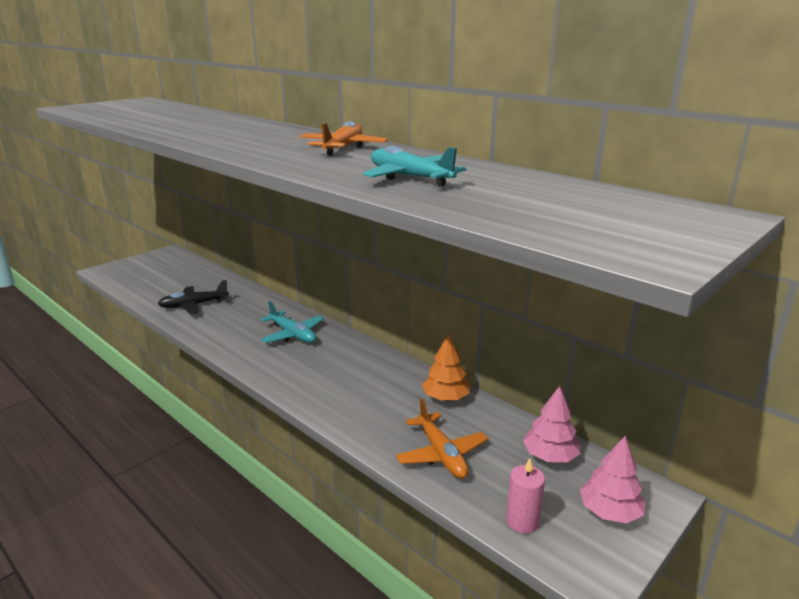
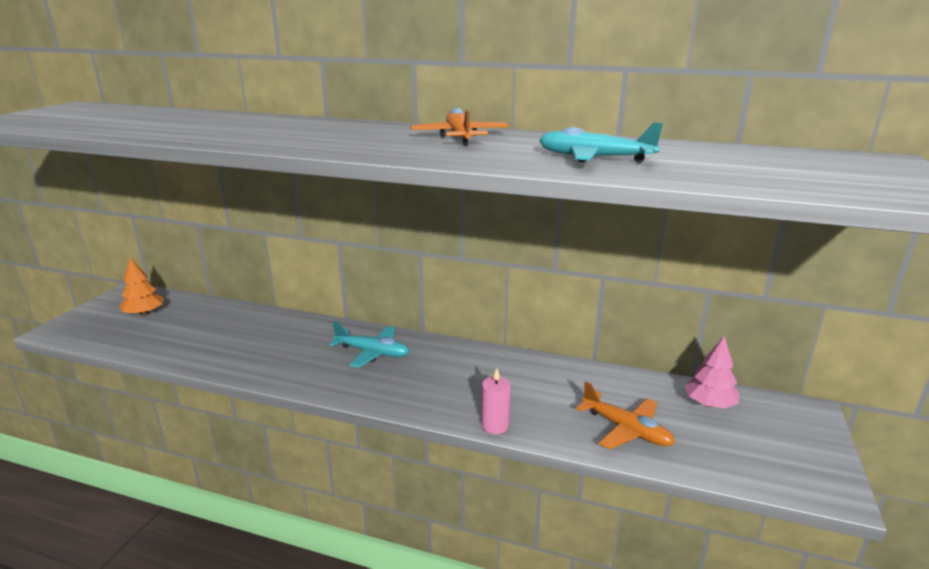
camera: 25 degrees left, 0 degrees up
black plane [158,280,229,314] -> none
orange tree [422,333,470,401] -> orange tree moved to [119,258,164,316]
pink candle [506,458,545,534] -> pink candle moved to [481,368,511,434]
pink tree [580,436,646,523] -> none

